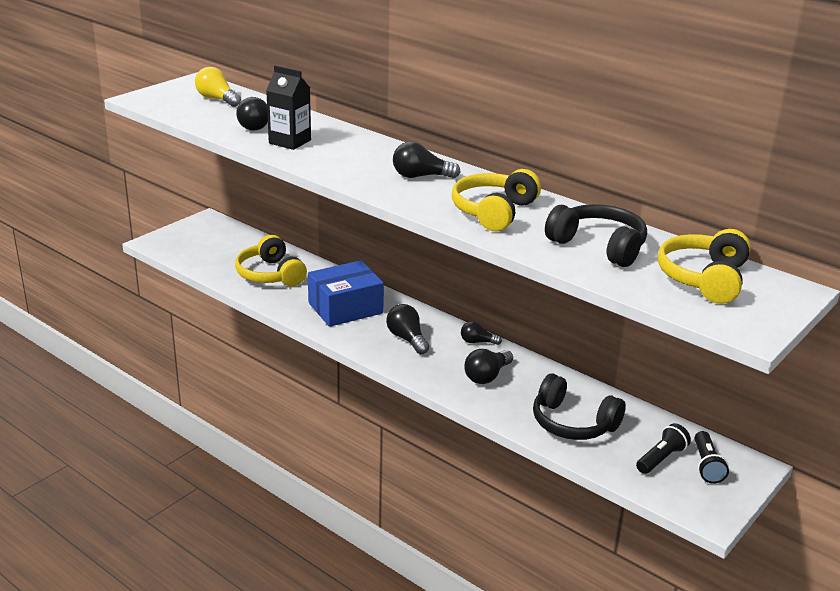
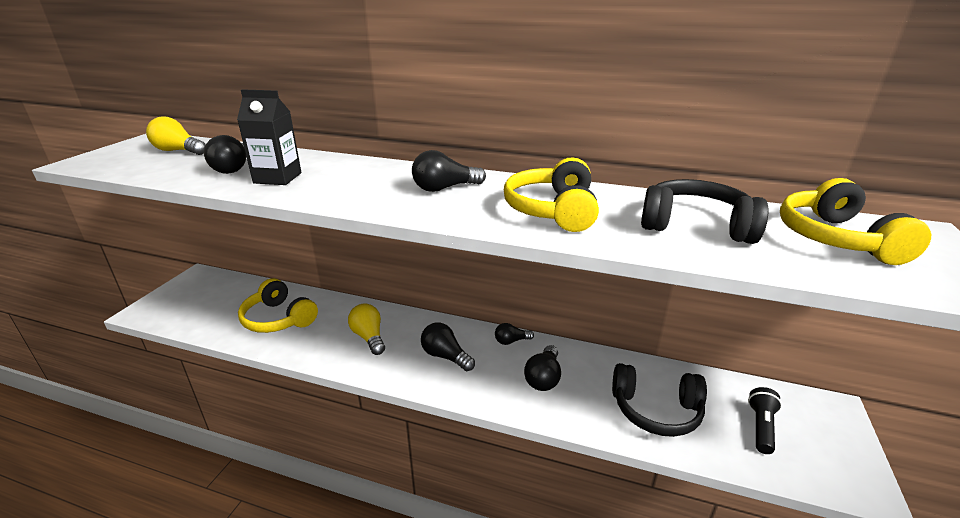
camera: 20 degrees left, 0 degrees up
blue box [308,260,384,327] -> yellow light bulb [348,304,385,355]
black flashlight [695,431,729,484] -> none

